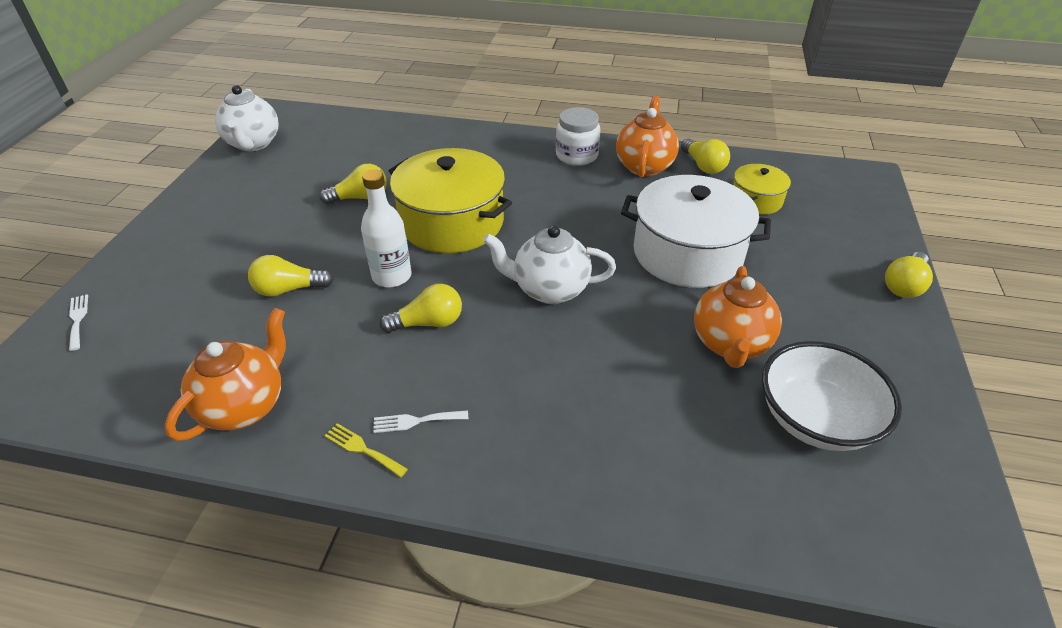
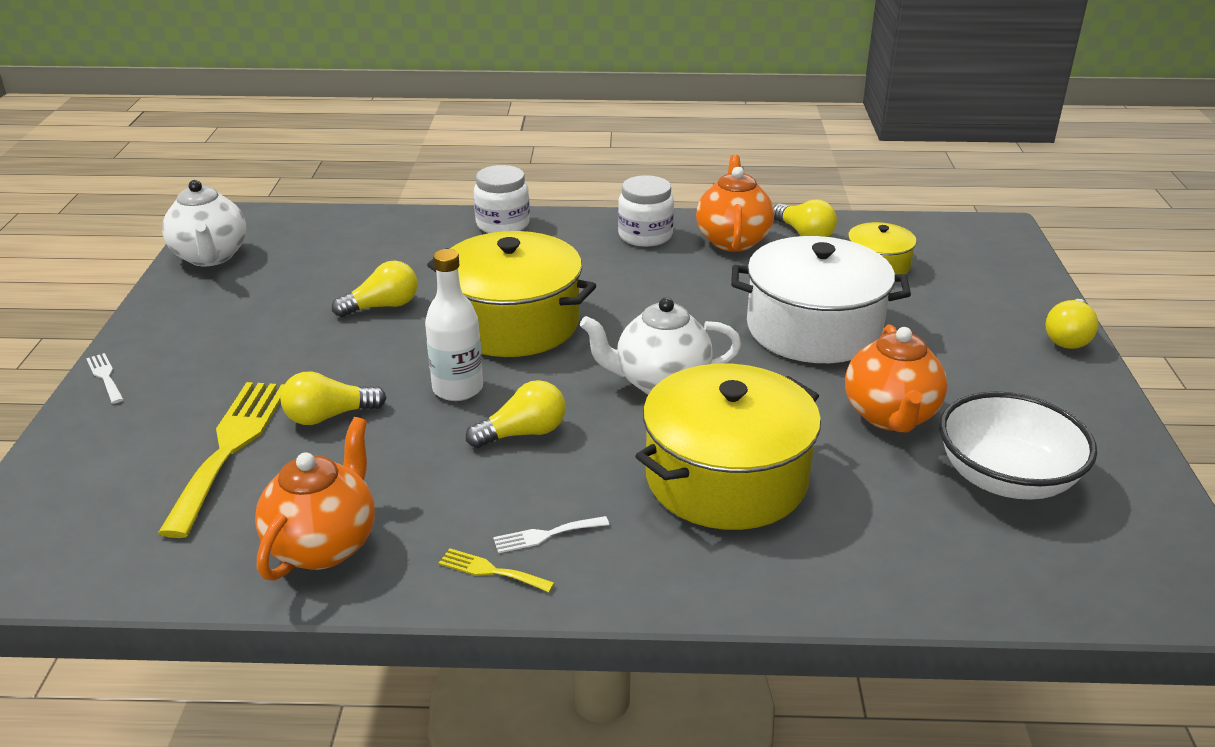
camera: 10 degrees left, 10 degrees down
white fork [69,294,88,351] -> white fork moved to [86,353,124,404]
none -> yellow fork [158,382,284,538]
none -> white jar [474,165,530,233]
none -> yellow pot [635,364,821,530]

